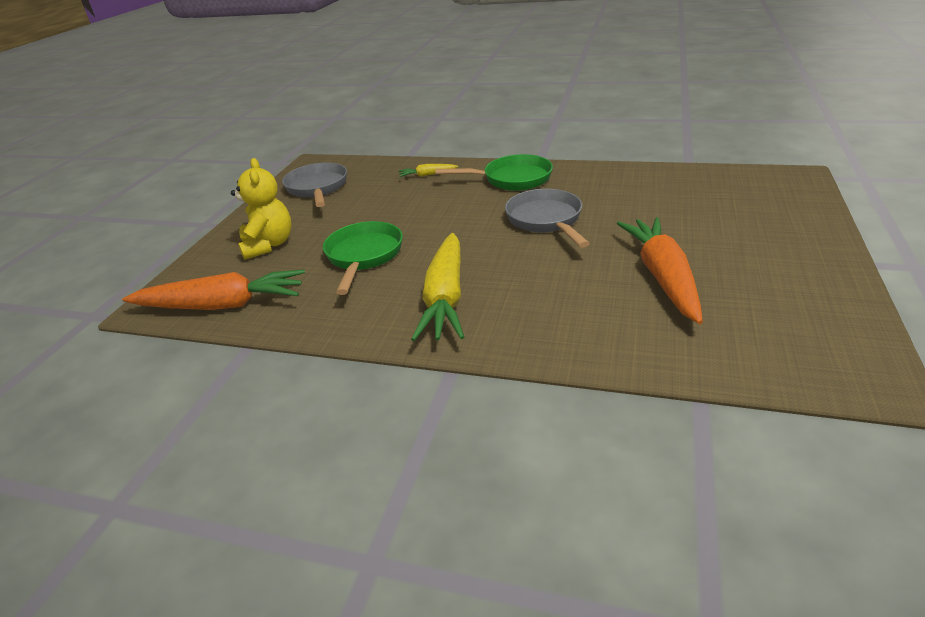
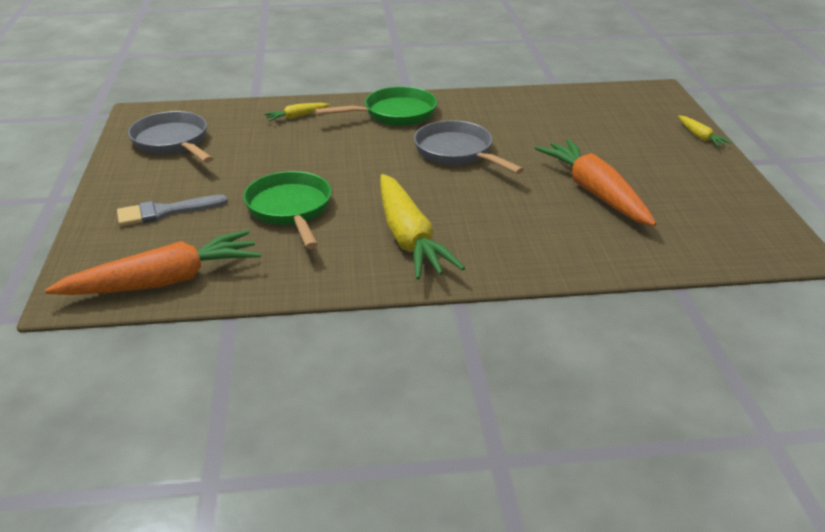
camera: 25 degrees left, 0 degrees up
yellow teddy bear [231,158,292,260] -> grey brush [117,195,228,226]
none -> yellow carrot [678,116,732,147]

